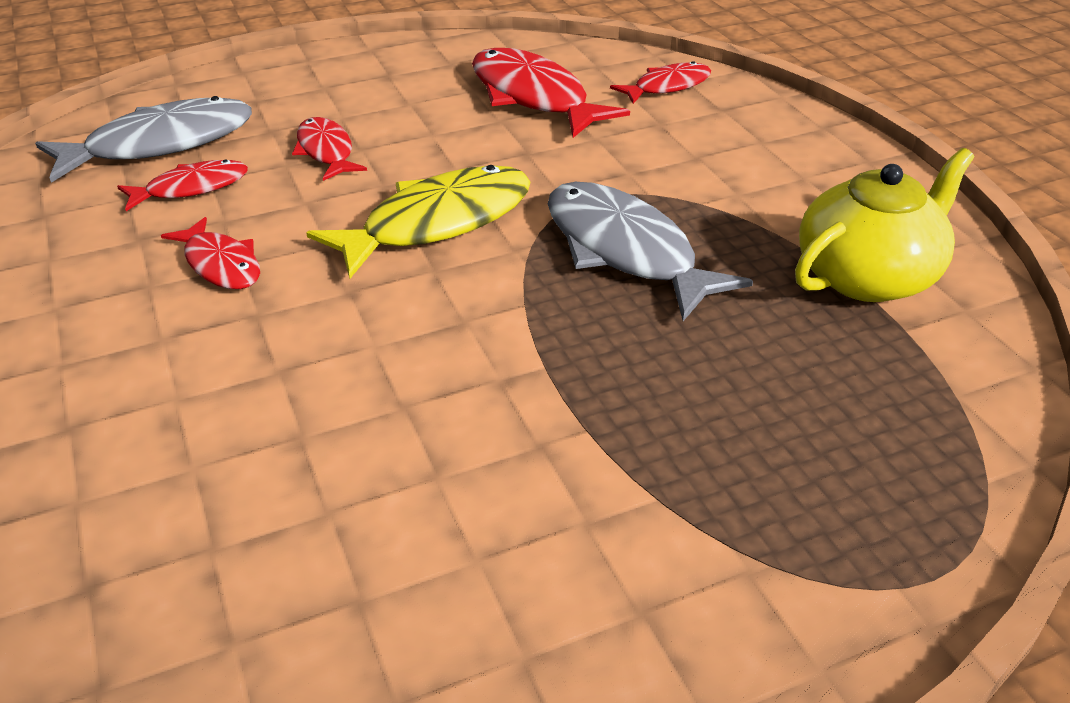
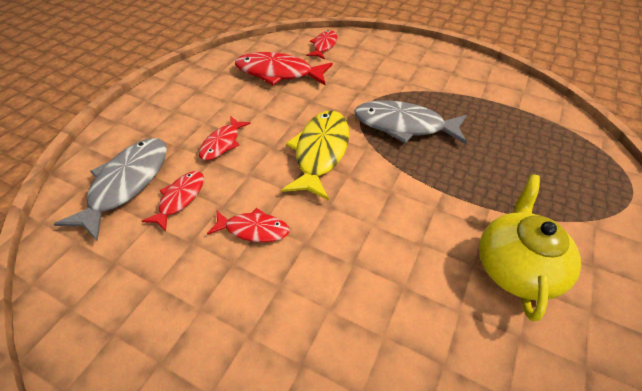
camera: 40 degrees left, 10 degrees up
red fish [292,117,367,181] -> red fish turned 90 degrees counterclockwise [199,117,251,160]
yellow teapot [795,148,974,302] -> yellow teapot moved to [479,174,581,321]

